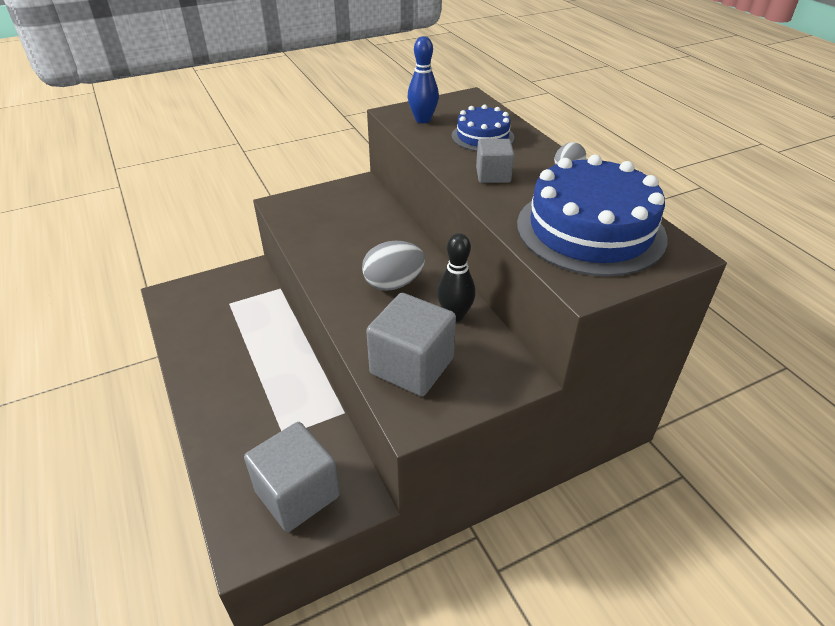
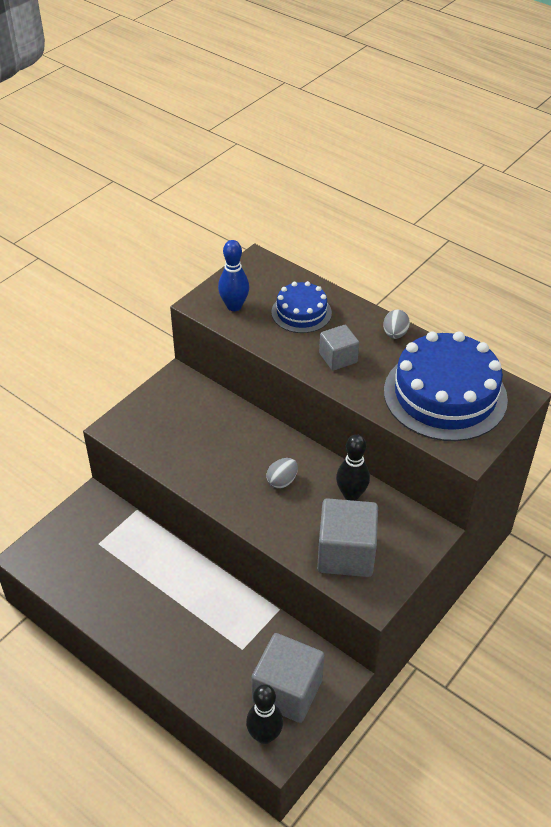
camera: 25 degrees left, 5 degrees up
grey egg [362,241,425,291] -> grey egg [266,458,298,489], size x0.61
none -> black bowling pin [246,684,283,744]

